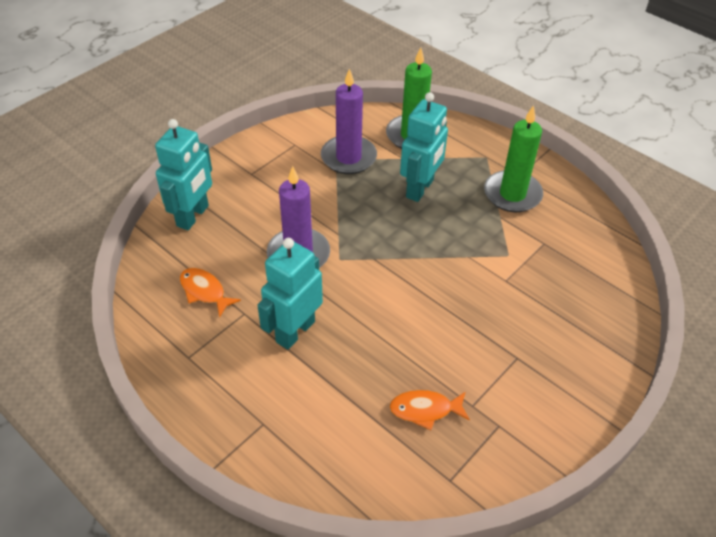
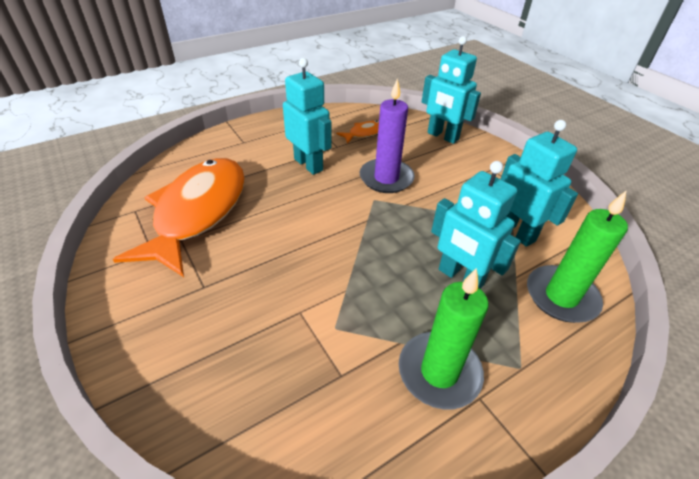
camera: 105 degrees right, 5 degrees down
purple candle [321,68,377,174] -> turquoise robot [501,120,578,247]
orange fish [390,390,470,430] -> orange fish [113,158,245,277], size x2.49

